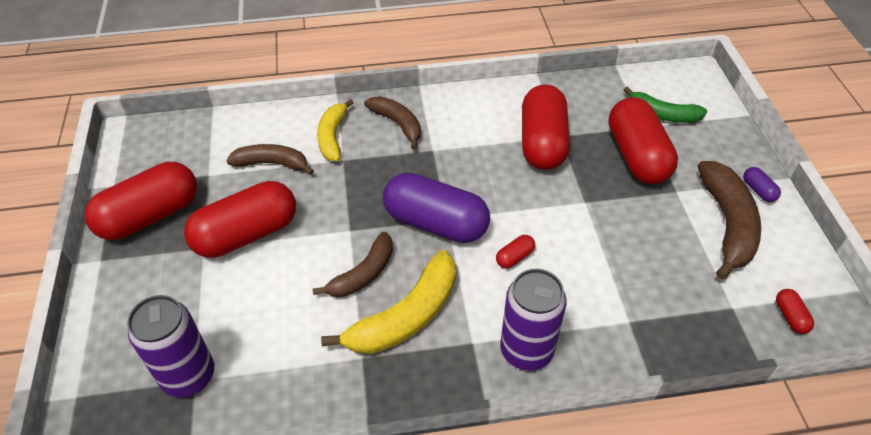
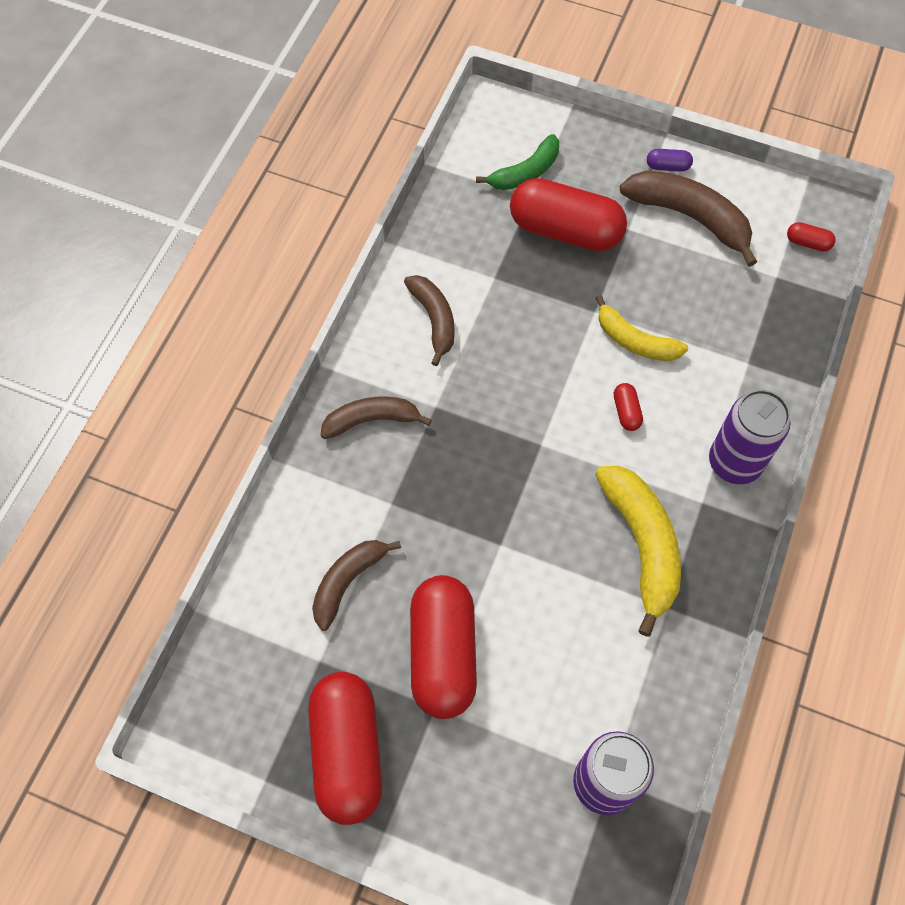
camera: 60 degrees left, 15 degrees up
brown banana [313,231,393,297] -> brown banana moved to [404,275,454,366]
yellow banana [317,99,354,161] -> yellow banana moved to [595,295,688,361]
purple capsule [383,173,490,243] -> none
red capsule [522,84,570,170] -> none

